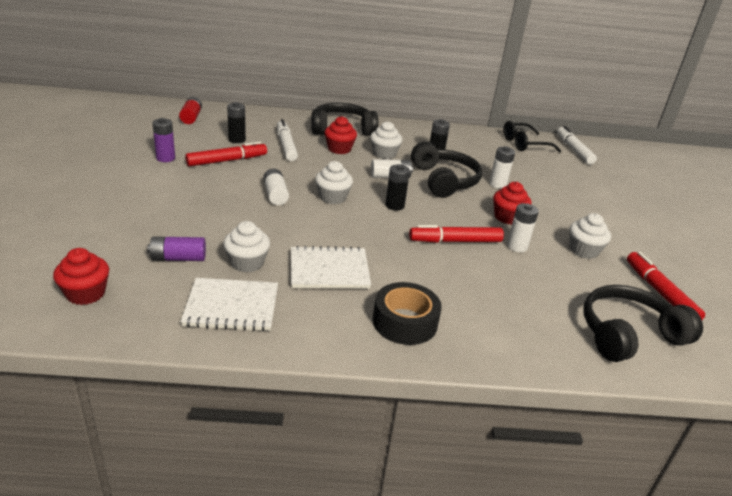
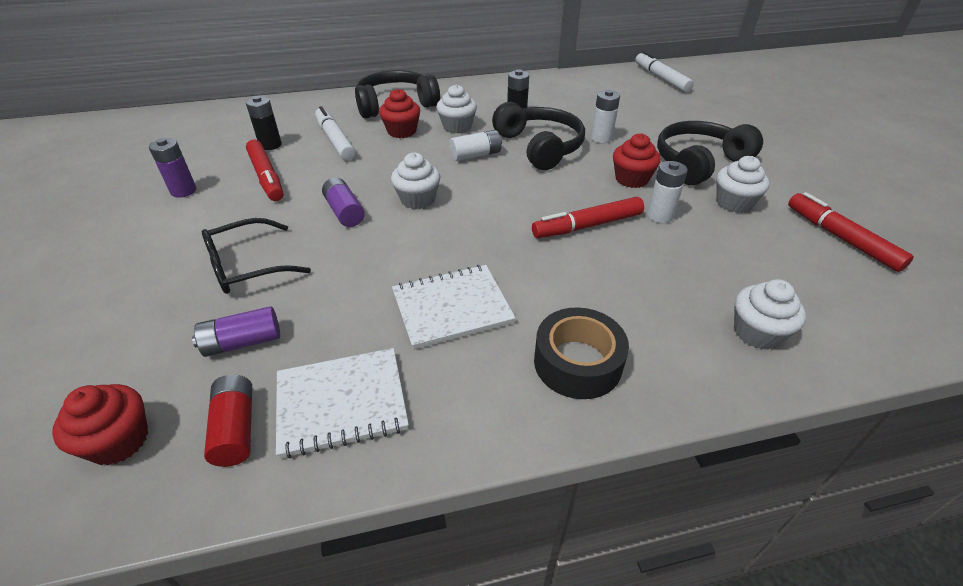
camera: 10 degrees left, 10 degrees up
red battery [179,97,202,124] -> red battery moved to [204,374,252,467]
red marker [185,142,267,167] -> red marker turned 105 degrees clockwise [246,140,284,201]
white cupcake [223,221,270,273] -> white cupcake moved to [734,279,806,350]
white battery [263,169,289,205] -> purple battery [322,178,365,227]
black battery [385,164,410,211] -> none
black glasses [503,121,561,153] -> black glasses moved to [202,218,311,294]
black headphones [583,285,703,362] -> black headphones moved to [657,121,763,185]

